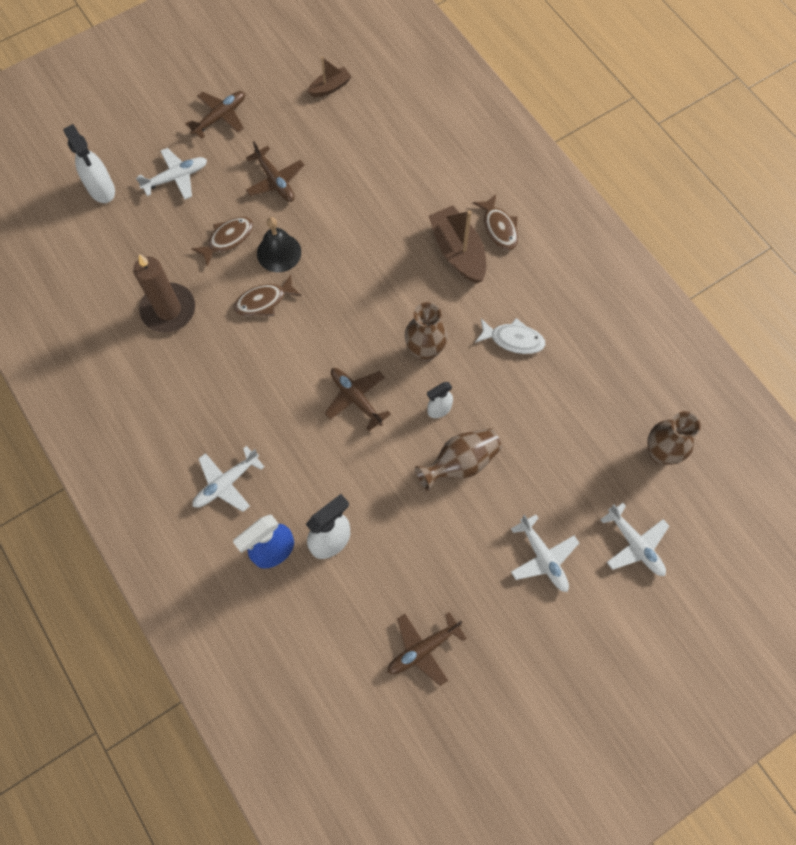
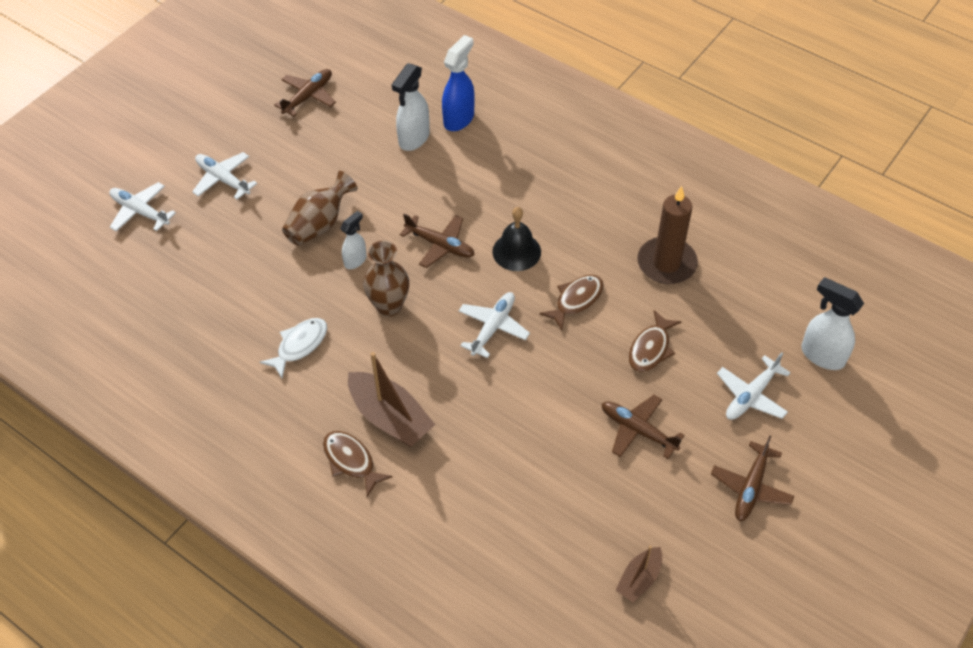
camera: 160 degrees right, 15 degrees down
white plane [193,446,265,512] -> white plane moved to [459,292,530,358]
black bell [257,217,301,272] -> black bell moved to [492,207,541,271]
white fish [475,318,545,354] -> white fish turned 135 degrees clockwise [260,318,327,378]
brown vase [647,411,701,465] -> none

